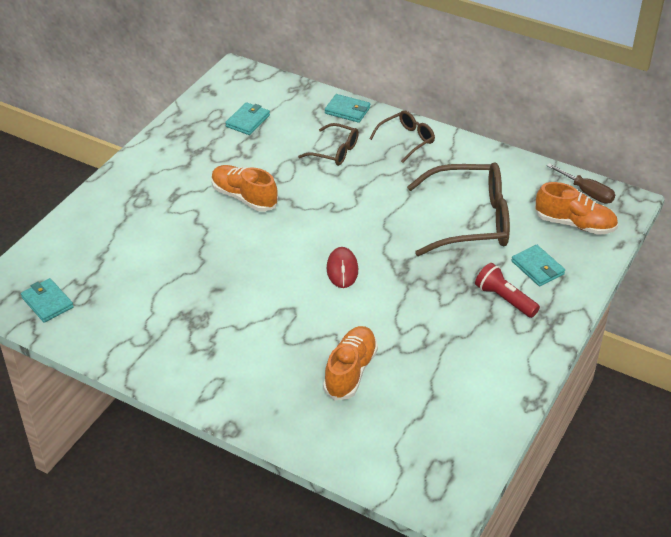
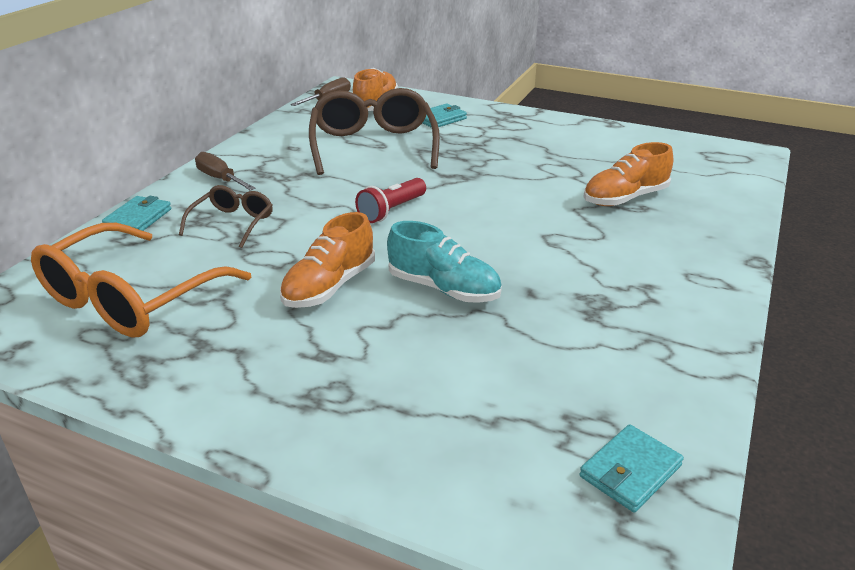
camera: 95 degrees left, 10 degrees down
turquoise wallet [225,102,270,135] -> orange glasses [31,223,251,337]
orange shoe [323,326,378,400] -> orange shoe turned 45 degrees counterclockwise [583,142,673,206]
red mouse [327,247,358,288] -> none
brown glasses [369,110,435,163] -> brown screwdriver [195,152,256,191]
red flashlight [475,263,540,318] -> red flashlight moved to [355,178,426,223]
none -> turquoise shoe [387,221,502,303]

